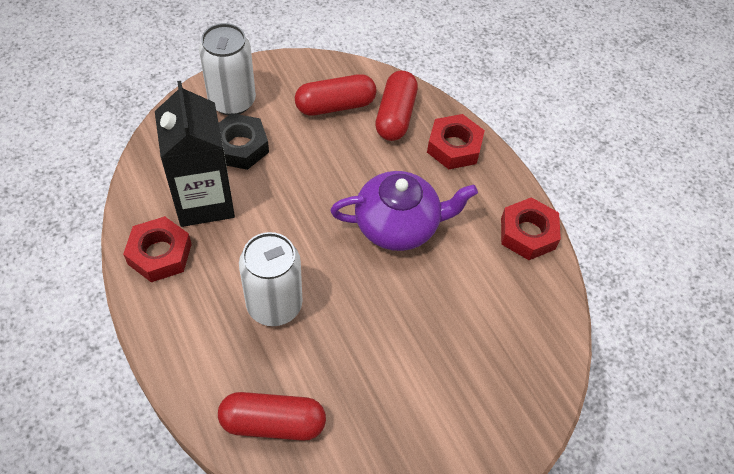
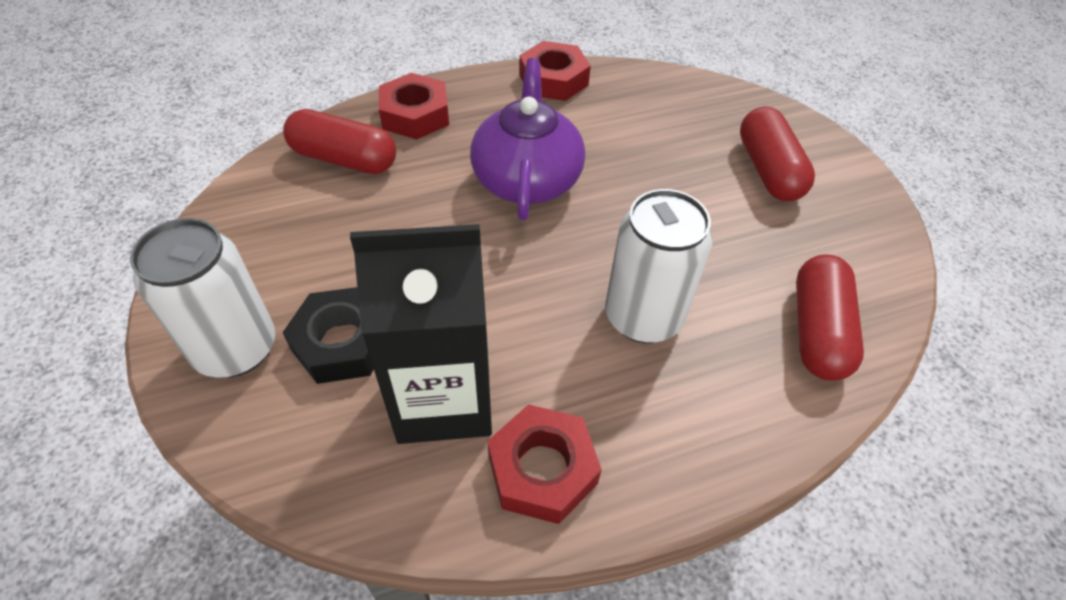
camera: 80 degrees left, 5 degrees down
red capsule [295,74,377,116] -> red capsule moved to [740,106,815,201]

